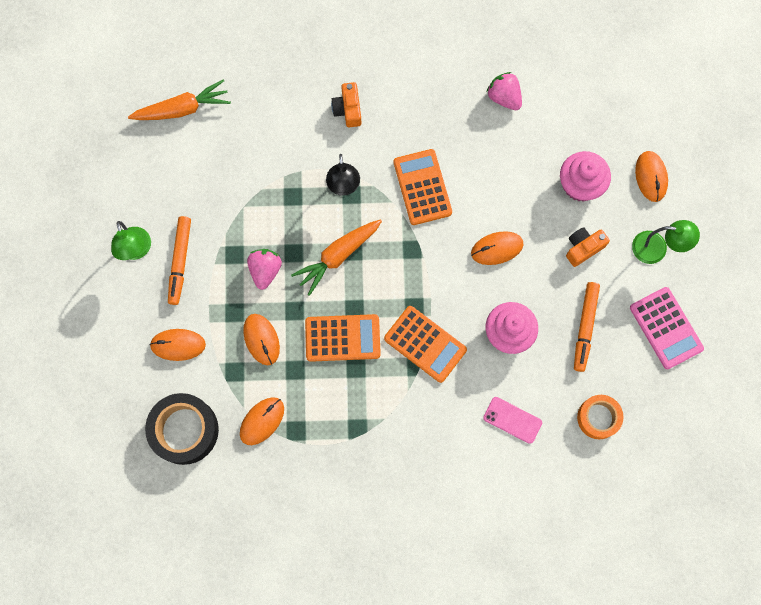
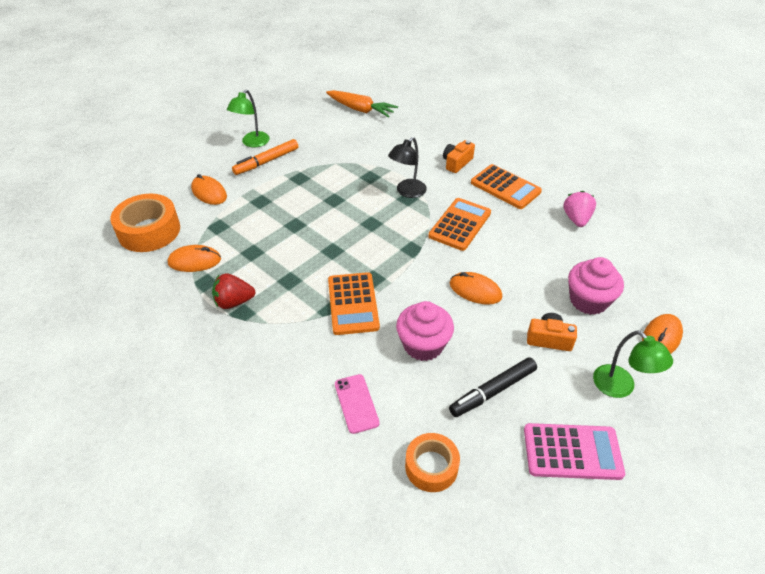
camera: 45 degrees right, 30 degrees down
black tape [145,393,219,465] -> orange tape [110,194,180,252]
orange mouse [243,314,280,365] -> none
pink strawberry [247,249,282,290] -> none
orange carrot [291,219,382,296] -> none
orange calculator [305,314,381,362] -> orange calculator moved to [471,164,542,209]
orange marker [574,282,600,372] -> black marker [449,357,537,417]
pink calculator [630,287,704,369] -> pink calculator turned 105 degrees counterclockwise [524,423,625,480]
none -> red strawberry [212,273,256,309]

